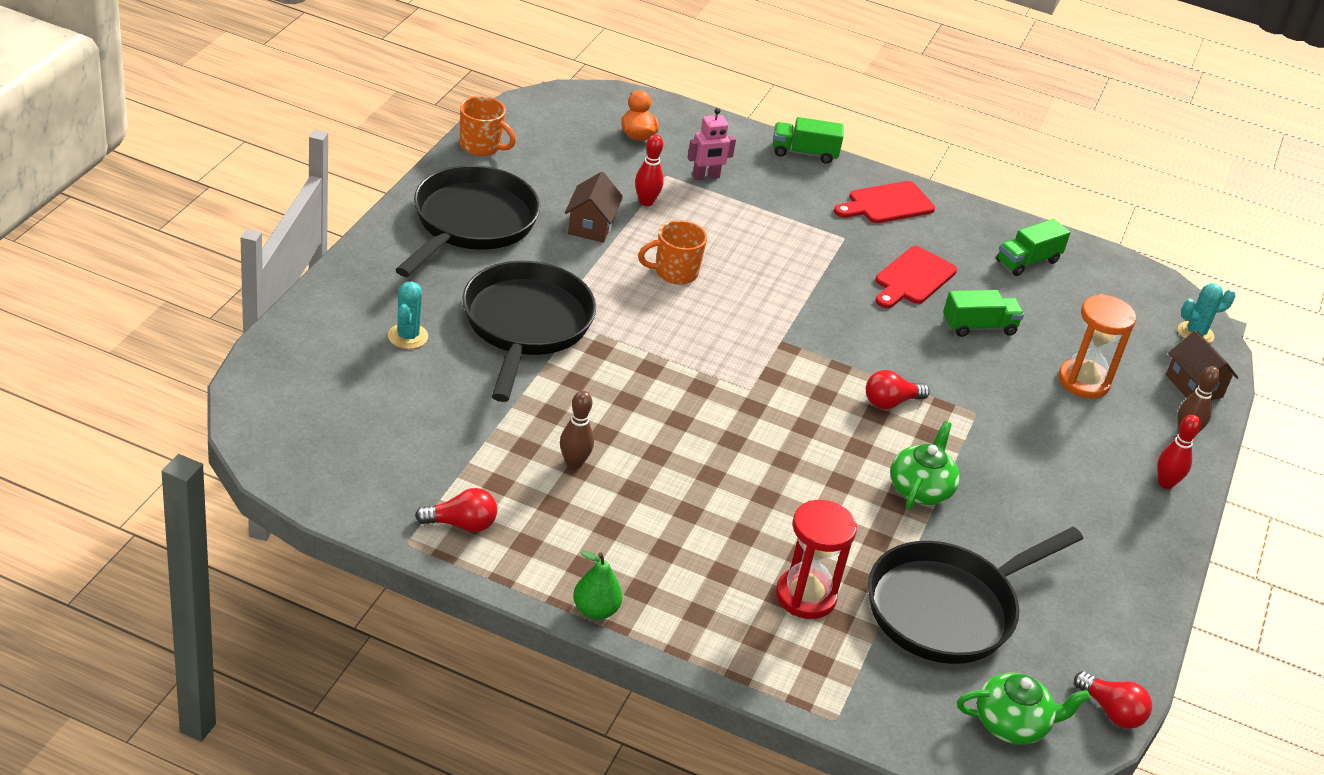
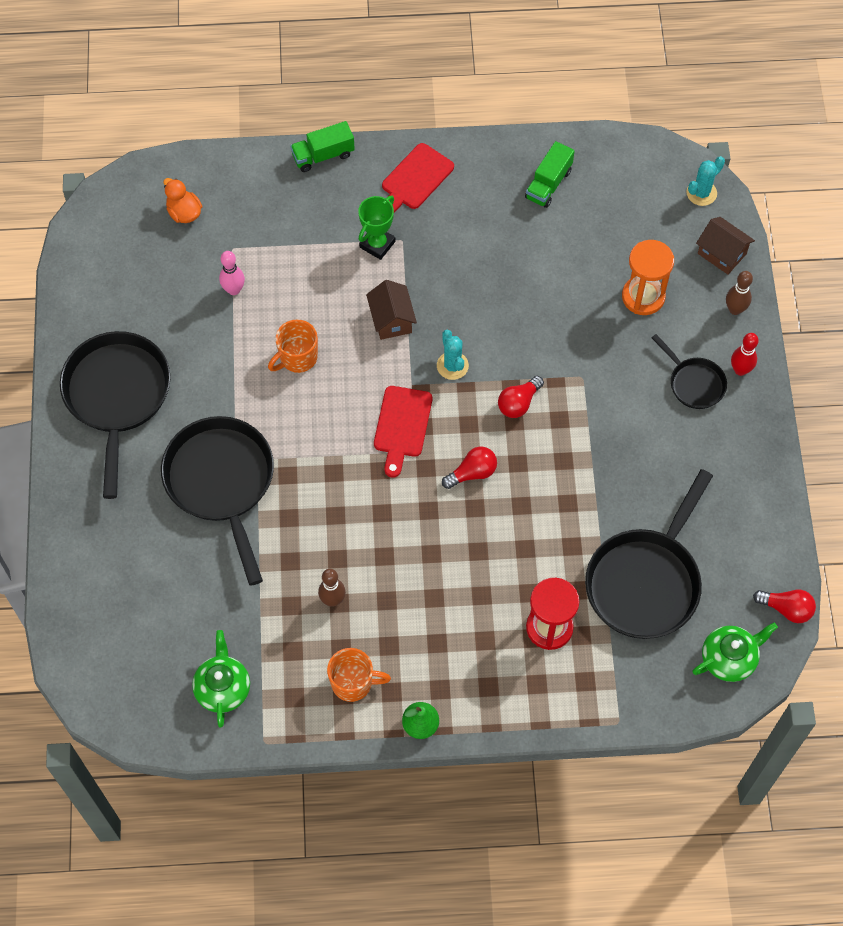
camera: 20 degrees left, 25 degrees up
turquoise cactus [388,281,428,349] -> turquoise cactus moved to [437,330,469,380]
red light bulb [415,488,497,532] -> red light bulb moved to [442,447,497,489]
orange mug [460,96,516,156] -> orange mug moved to [327,648,391,702]
brown house [565,172,623,243] -> brown house moved to [366,280,417,340]
red bowling pin [635,134,664,206] -> pink bowling pin [219,251,245,295]
pink robot [687,108,736,180] -> none
red cutting board [876,246,957,308] -> red cutting board moved to [374,386,432,477]
green teapot [890,421,960,510] -> green teapot moved to [192,630,250,727]
green truck [943,290,1024,337] -> none
none -> green trophy [358,196,395,260]
none -> black pan [652,334,727,409]

